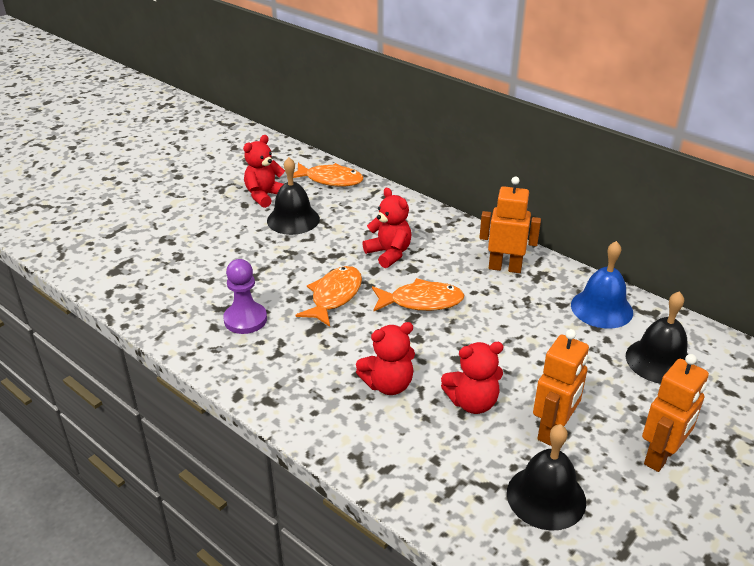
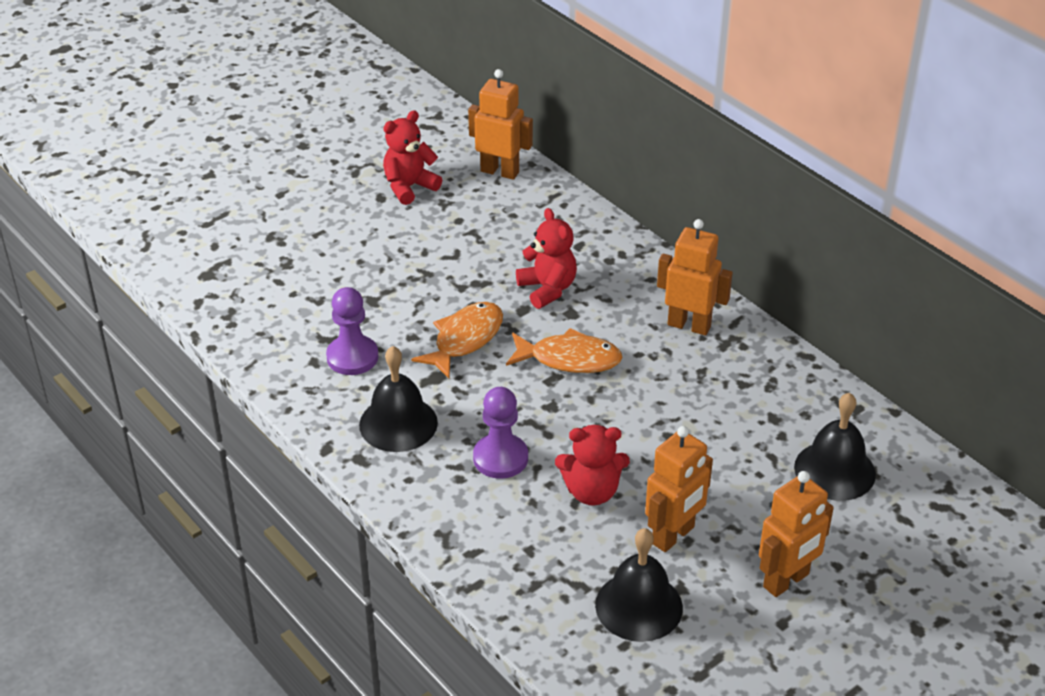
camera: 10 degrees right, 5 degrees up
black bell [267,157,320,235] -> black bell moved to [359,346,438,452]
orange fish [287,163,363,187] -> orange robot [468,69,533,180]
red teddy bear [356,322,415,395] -> purple pawn [473,387,528,479]
blue bell [571,241,633,329] -> none

